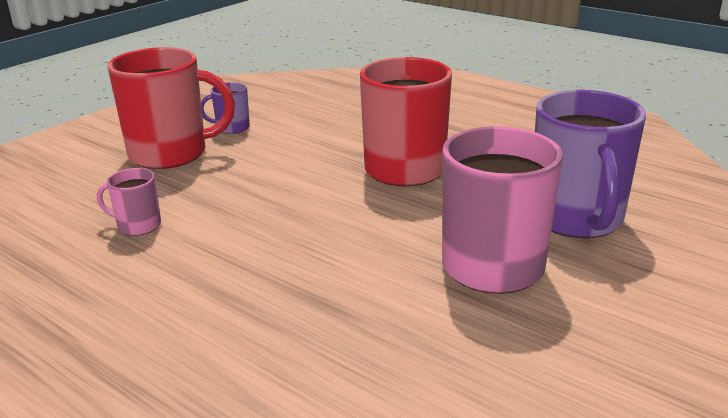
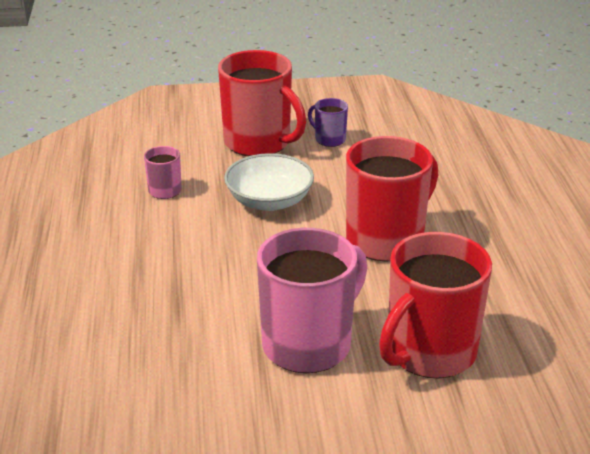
camera: 45 degrees right, 5 degrees up
purple mug [535,90,646,238] -> red mug [379,232,492,378]
none -> white bowl [224,153,314,211]

